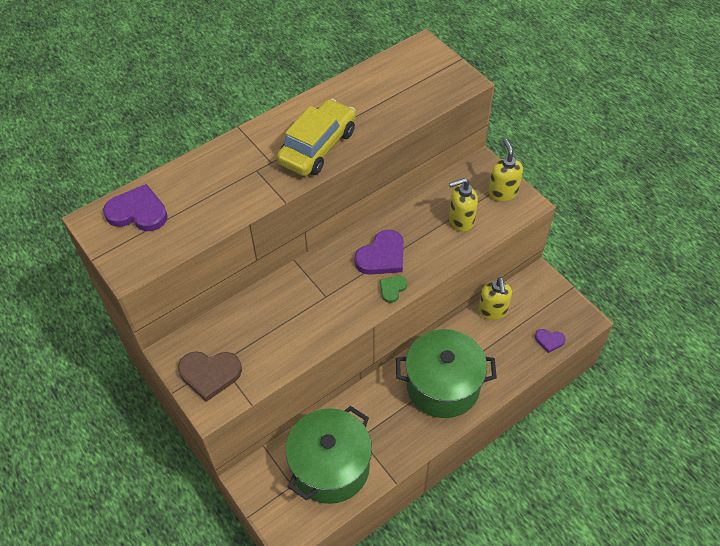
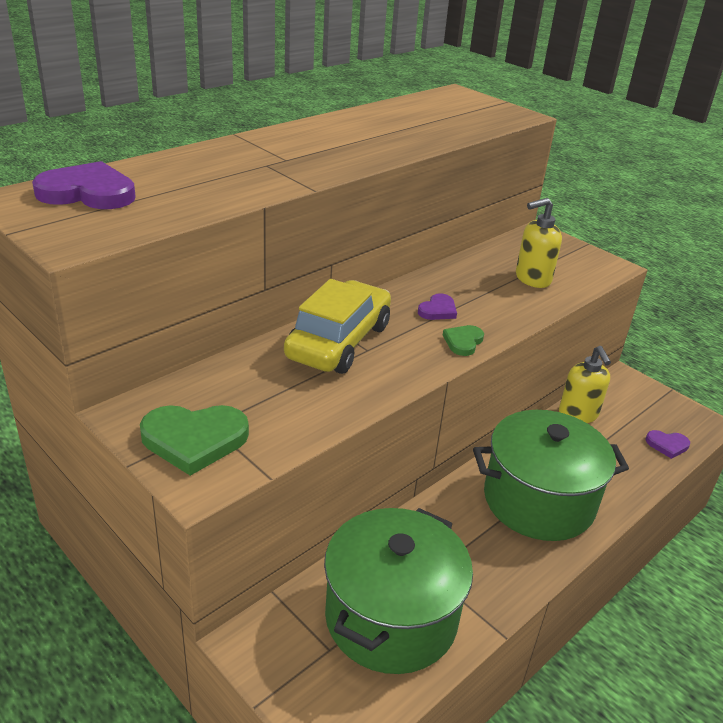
camera: 10 degrees left, 20 degrees down
brown heart [178,351,242,402] -> green heart [140,405,249,476]
yellow car [277,99,356,176] -> yellow car moved to [284,279,391,374]
purple heart [354,229,404,275] -> purple heart [418,293,457,320], size x0.55
yellow soap dispenser [488,139,523,201] -> none

